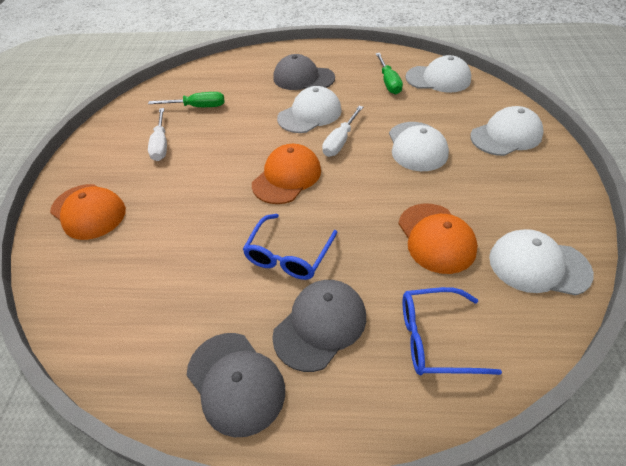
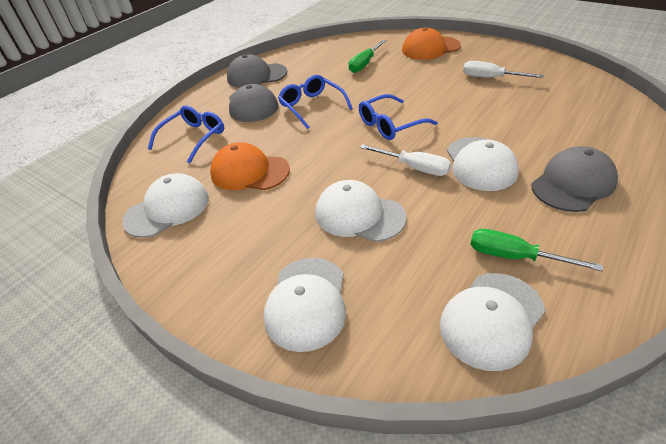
camera: 125 degrees right, 5 degrees down
green screwdriver [148,92,224,107] -> green screwdriver moved to [348,40,386,73]
orange cap [252,144,321,204] -> blue glasses [359,94,438,140]
white screwdriver [322,106,363,157] -> white screwdriver turned 150 degrees clockwise [360,144,451,176]

